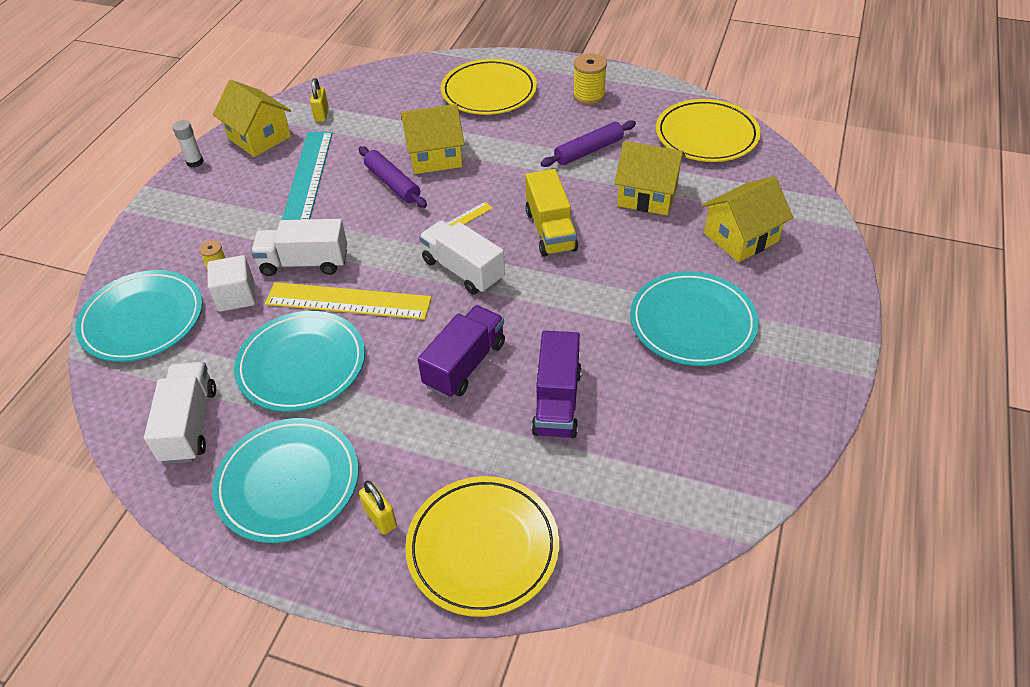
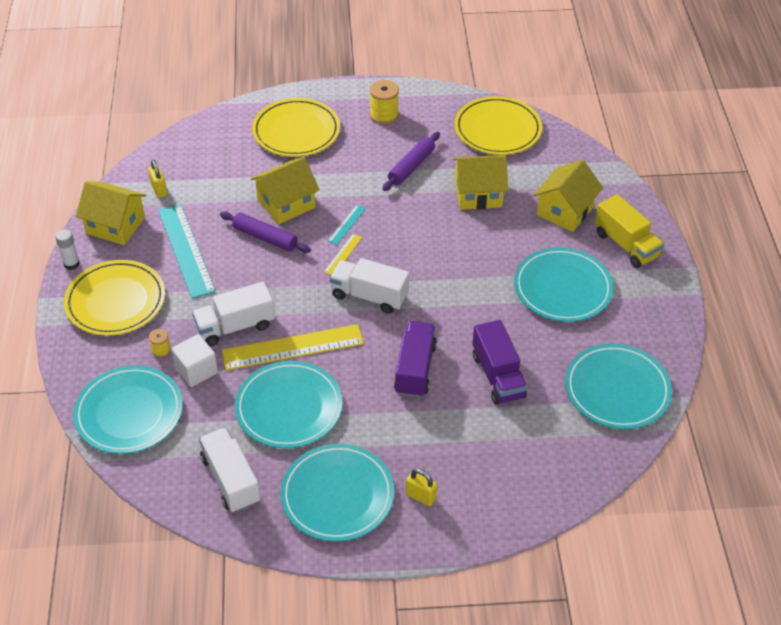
camera: 25 degrees left, 0 degrees up
yellow plate [405,476,559,617] -> yellow plate moved to [64,260,165,336]
yellow truck [525,169,578,257] -> yellow truck moved to [595,194,664,268]
none -> turquoise ruler [328,205,366,245]
none -> turquoise plate [565,344,672,429]

